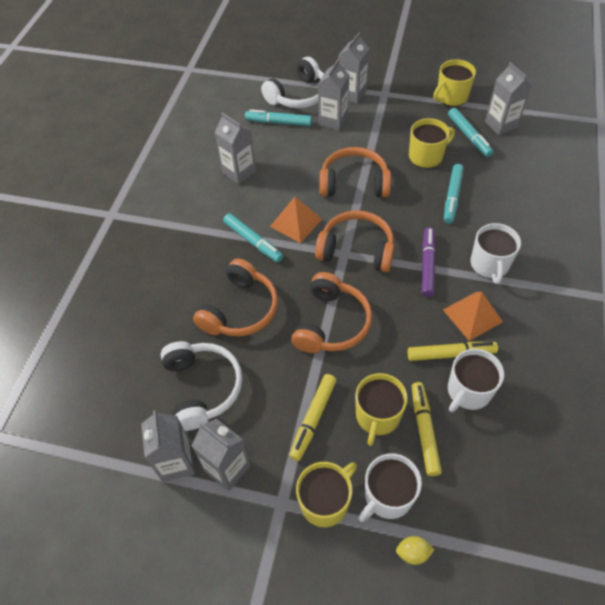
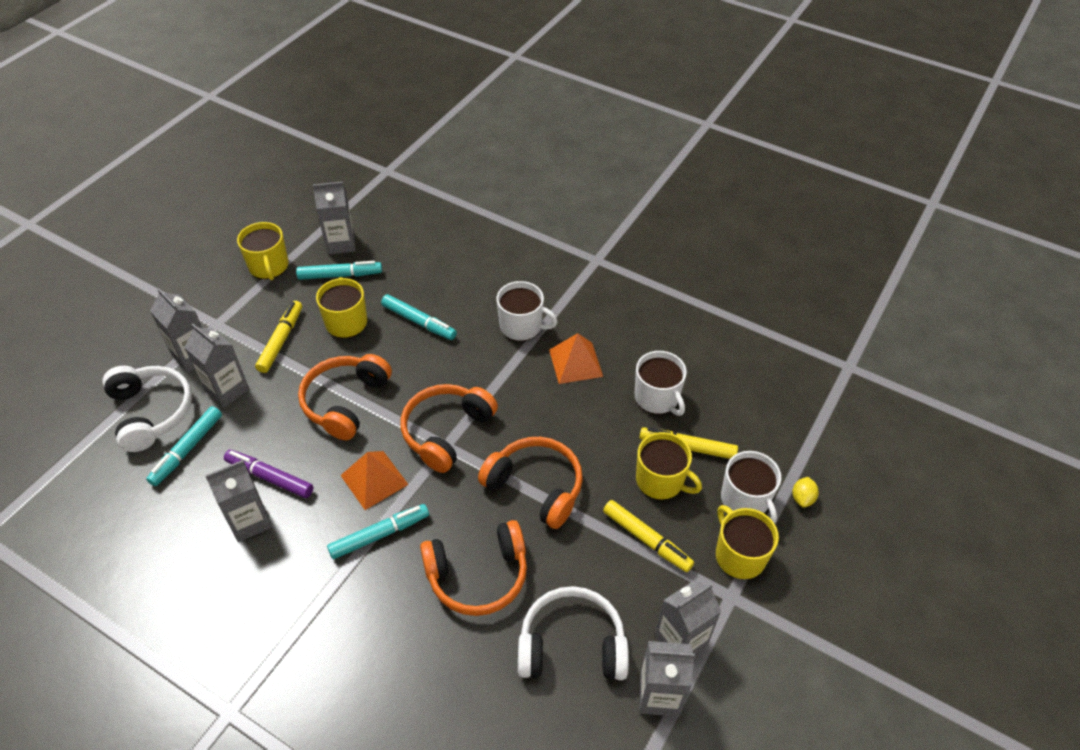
camera: 75 degrees left, 5 degrees down
orange headphones [193,258,278,336] -> orange headphones turned 120 degrees clockwise [420,520,527,616]
yellow marker [407,342,498,361] -> yellow marker moved to [255,301,302,373]
purple marker [422,227,436,297] -> purple marker moved to [224,450,313,498]

